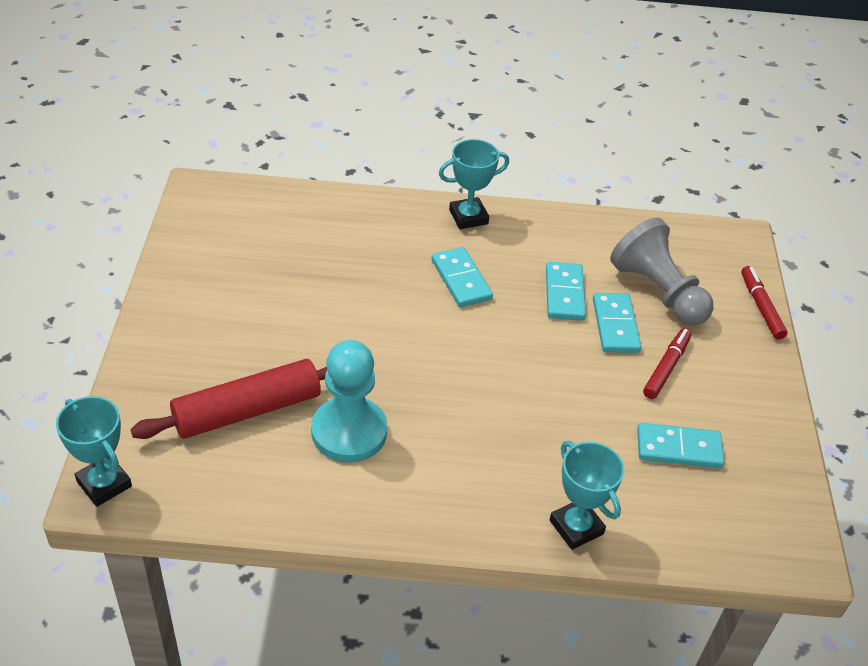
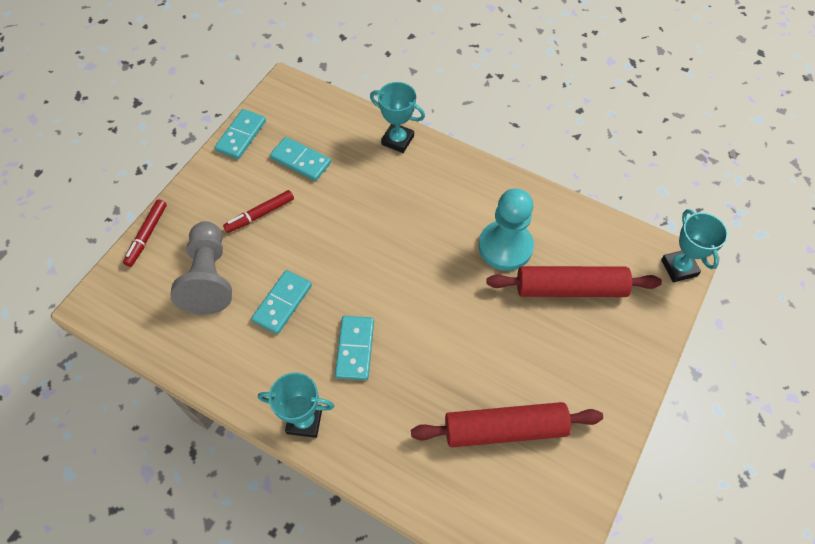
camera: 150 degrees left, 15 degrees up
turquoise trophy [550,441,624,550] -> turquoise trophy turned 60 degrees counterclockwise [370,82,425,153]
turquoise domino [593,293,641,353] -> turquoise domino moved to [215,109,266,159]
none -> red rolling pin [411,402,603,447]

